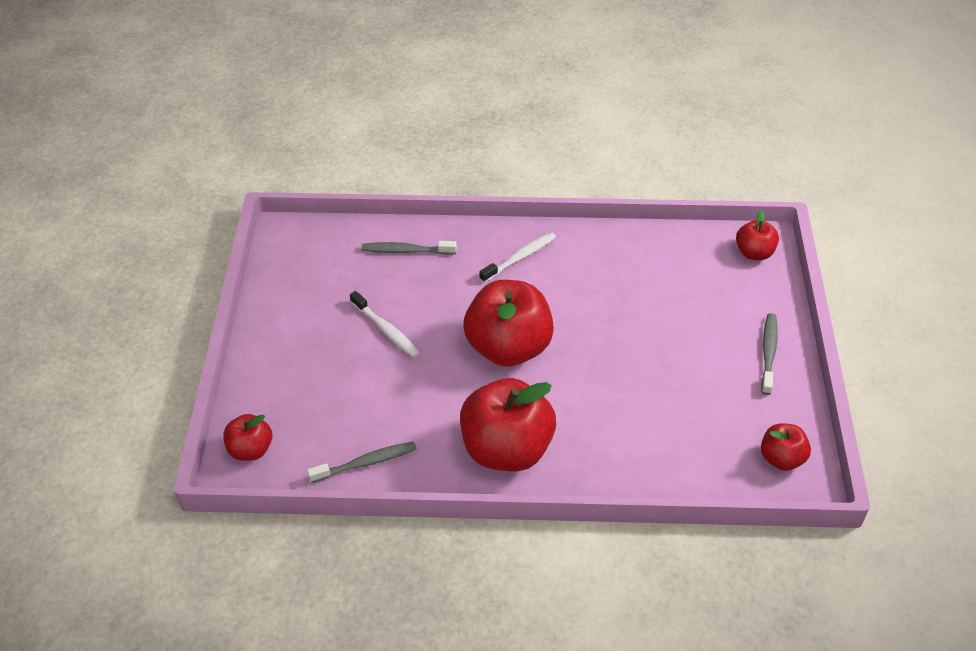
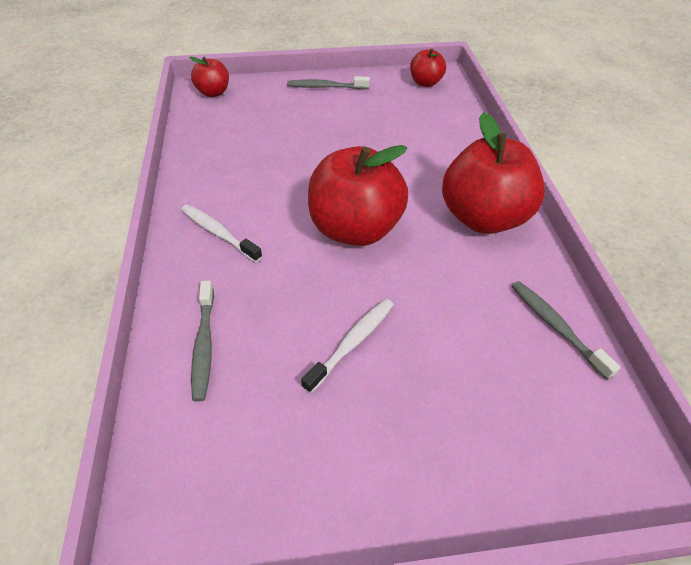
camera: 100 degrees left, 0 degrees up
red apple [223,414,272,461] -> none

